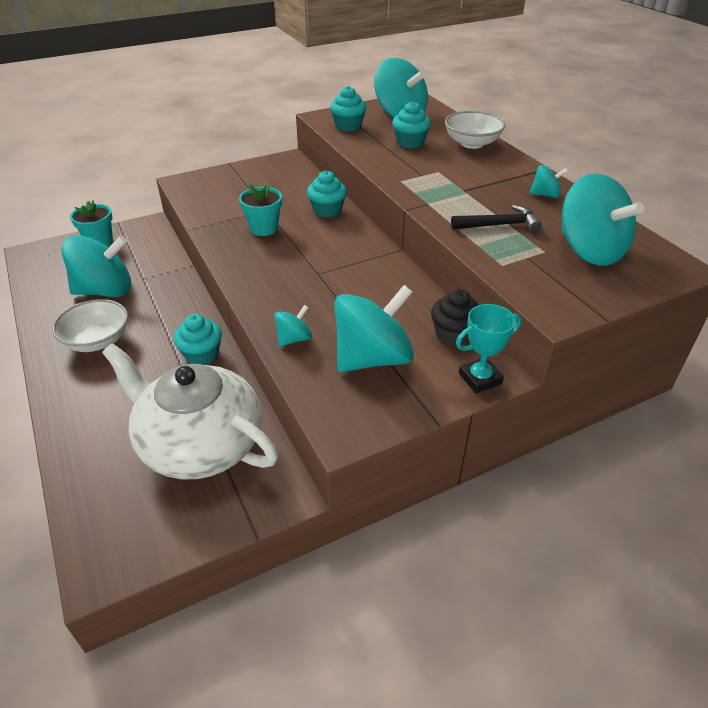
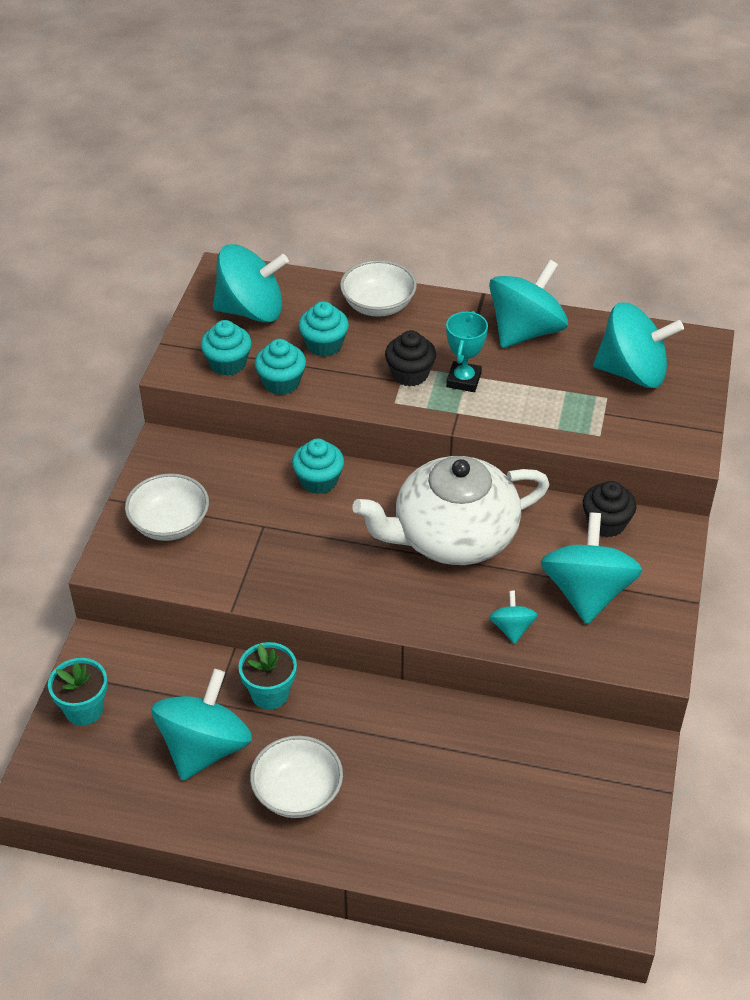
camera: 50 degrees left, 5 degrees up
white teapot [102,343,278,479] -> white teapot moved to [352,456,549,565]
turquoise cupcake [174,314,222,365] -> turquoise cupcake moved to [254,339,306,395]
turquoise flower pot [239,183,282,236] -> turquoise flower pot moved to [239,642,297,710]
black hammer [451,205,542,233] -> none
turquoise trophy [456,304,521,393] -> turquoise trophy moved to [446,311,488,392]
turquoise spinning top [530,165,568,198] -> turquoise spinning top [489,259,568,348], size x2.11
none -> white bowl [125,473,209,541]
none -> black cupcake [385,330,436,387]

